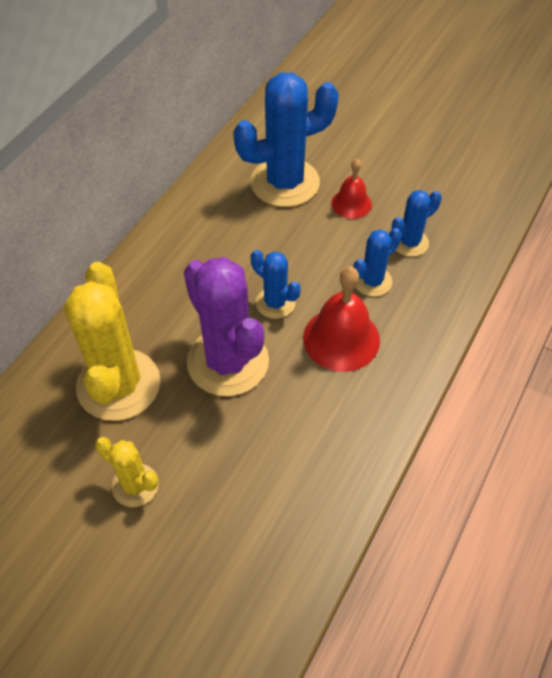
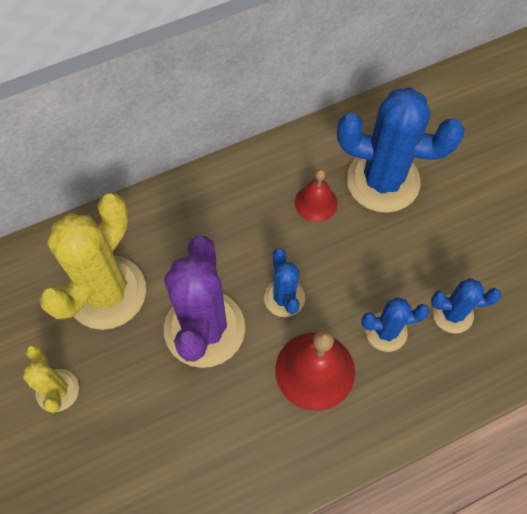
camera: 35 degrees right, 10 degrees up
red bell [331,159,372,219] -> red bell moved to [295,169,337,222]

